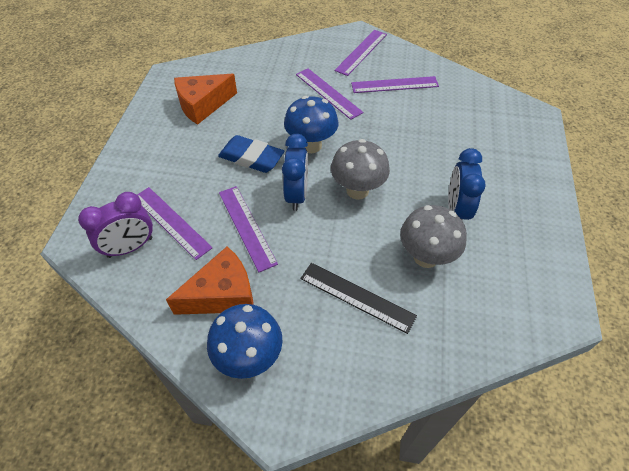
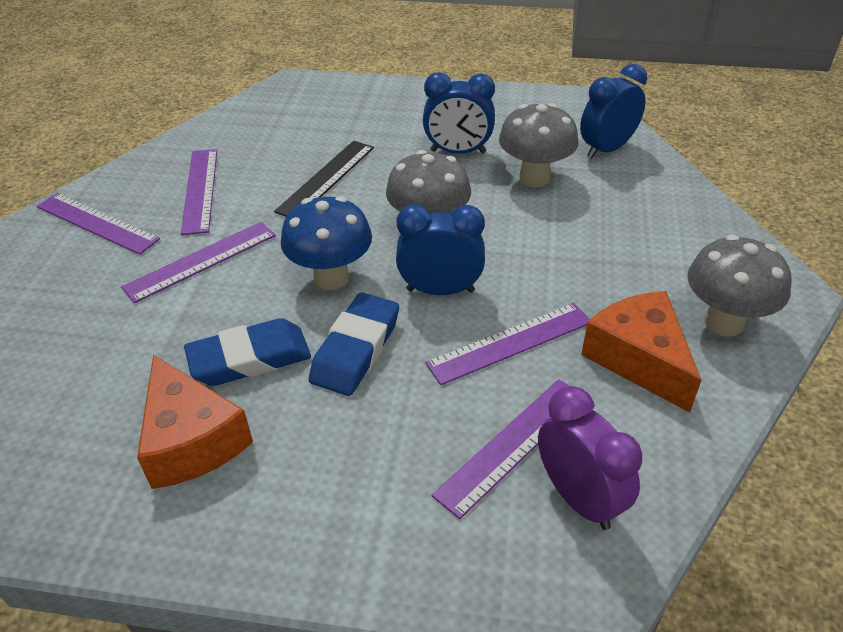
camera: 90 degrees left, 10 degrees down
blue mushroom [207,304,282,379] -> grey mushroom [688,235,791,337]
black ruler [300,263,417,334] -> black ruler moved to [274,141,374,217]
none -> blue eraser [184,318,311,386]
none -> blue clock [580,64,647,159]

